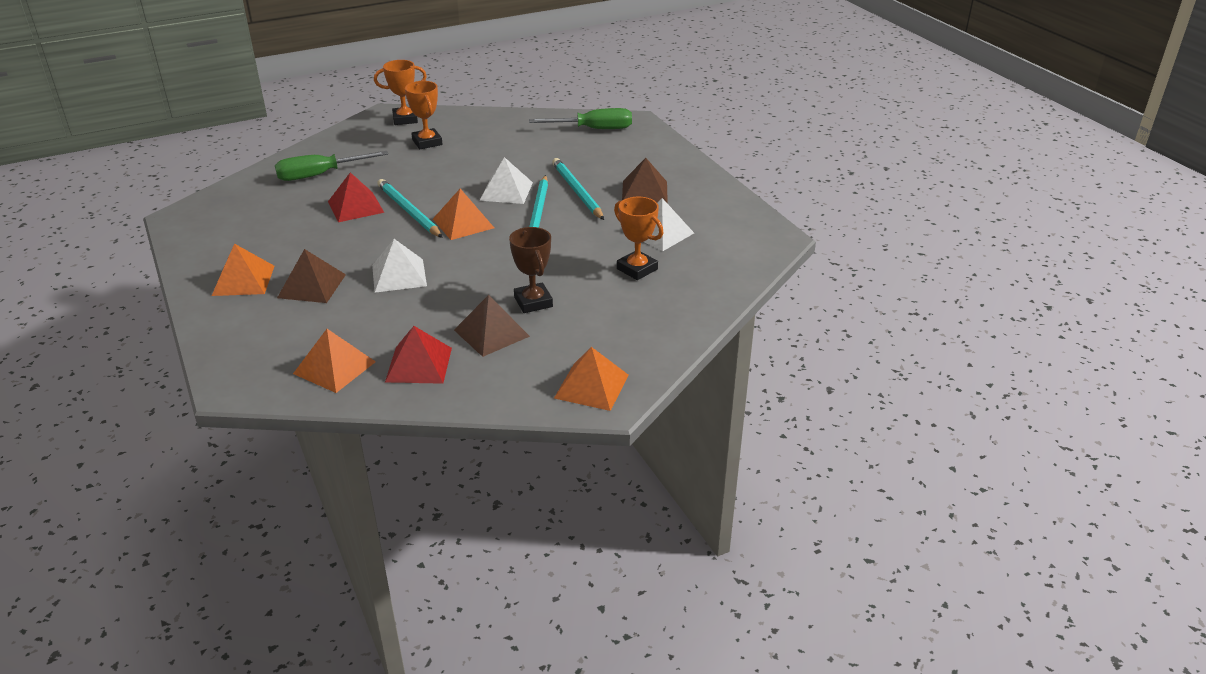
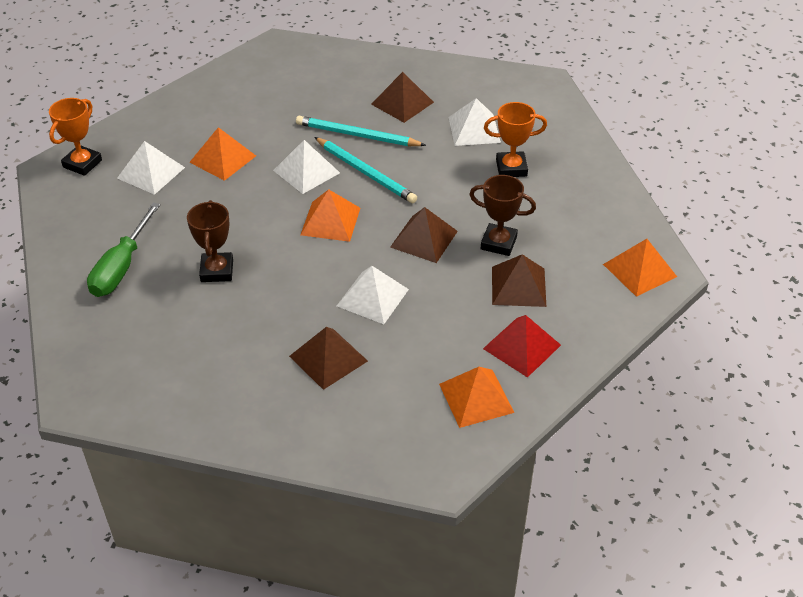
camera: 50 degrees left, 10 degrees up
orange pyramid [212,243,275,296] -> orange pyramid moved to [189,127,256,181]
red pyramid [328,172,384,222] -> brown trophy [187,200,233,282]
turquoise pencil [377,179,443,238] -> none
orange trophy [405,81,442,149] -> white pyramid [117,141,185,195]
green screwdriver [529,108,632,129] -> none
none -> brown pyramid [390,207,458,263]

